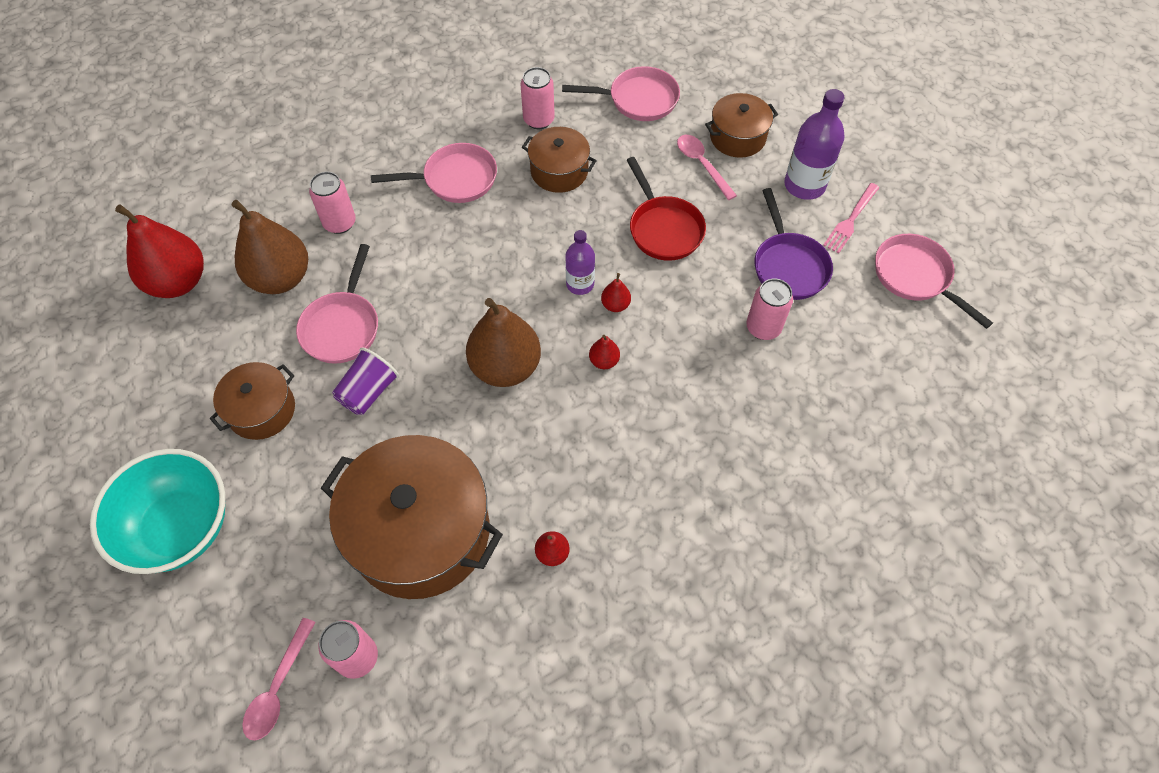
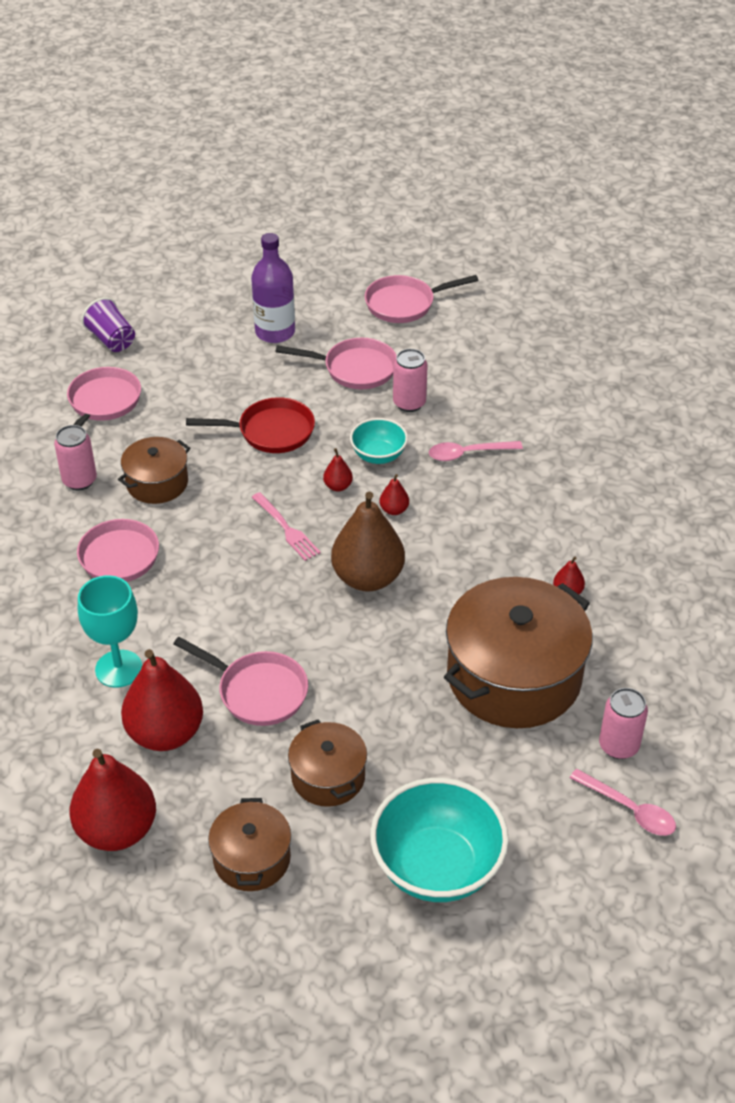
camera: 70 degrees left, 15 degrees down
brown pear [231,200,308,294] -> red pear [121,649,203,751]
pink can [309,172,356,234] -> turquoise goblet [78,575,142,688]
purple cup [332,347,399,415] -> purple cup moved to [82,297,135,352]
purple bottle [565,230,595,295] -> none
pink spoon [677,135,737,200] -> pink spoon moved to [429,441,523,461]
brown pot [705,93,778,158] -> brown pot moved to [208,798,291,891]
purple pan [754,188,833,300] -> pink pan [275,338,397,389]
pink fork [823,183,879,253] -> pink fork moved to [252,492,321,561]
none -> turquoise bowl [350,418,408,464]

